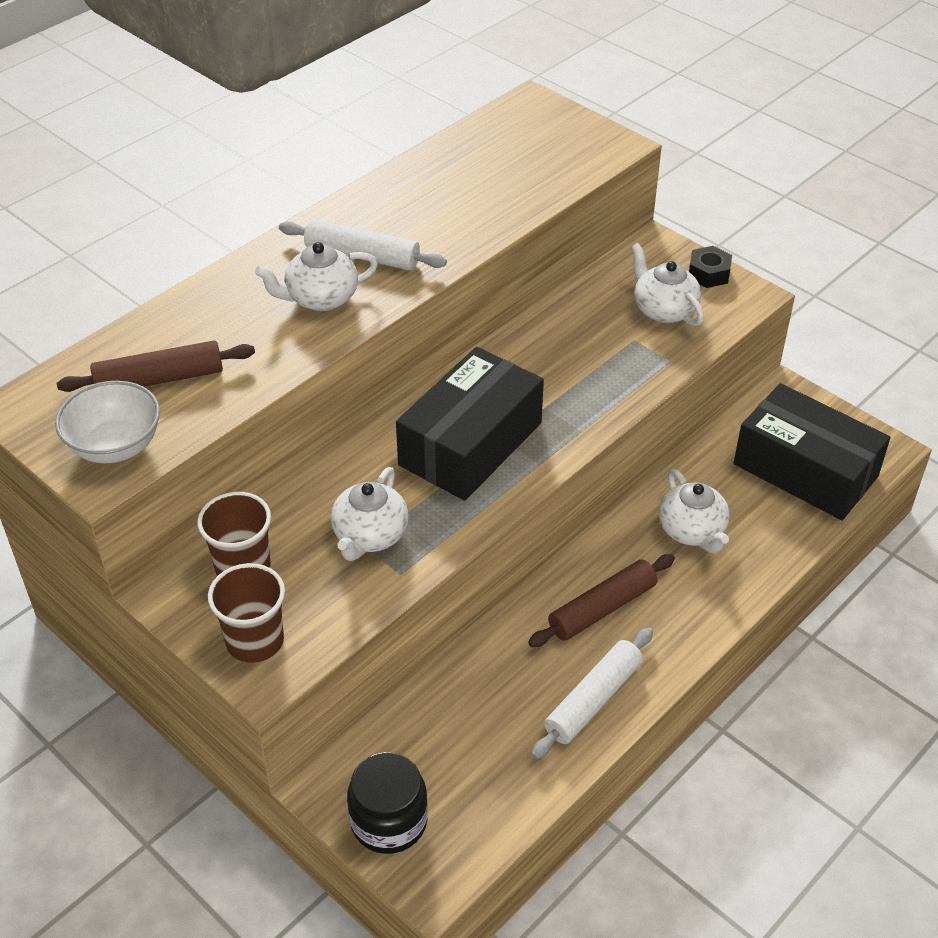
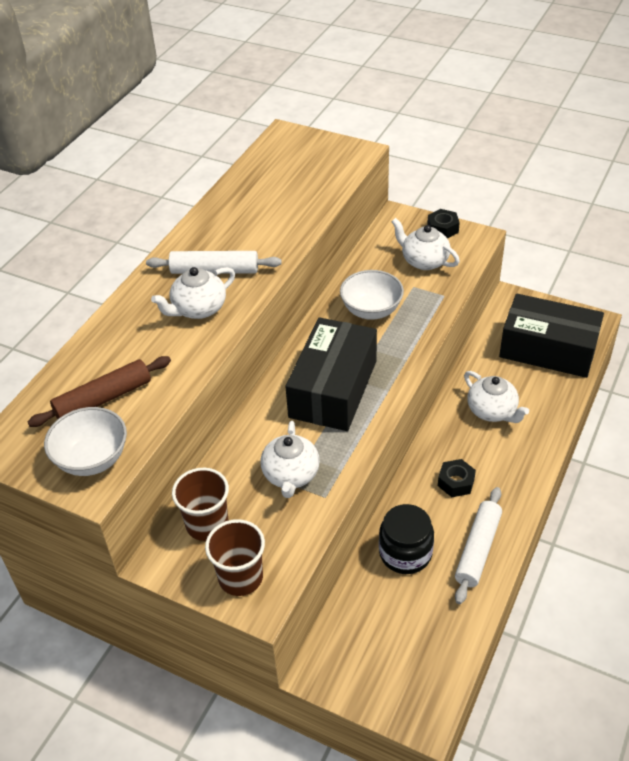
camera: 15 degrees left, 0 degrees up
black jar [347,752,428,854] -> black jar moved to [379,504,434,574]
brown rolling pin [528,554,675,647] -> black nut [438,459,476,497]
none -> white bowl [340,270,404,320]

